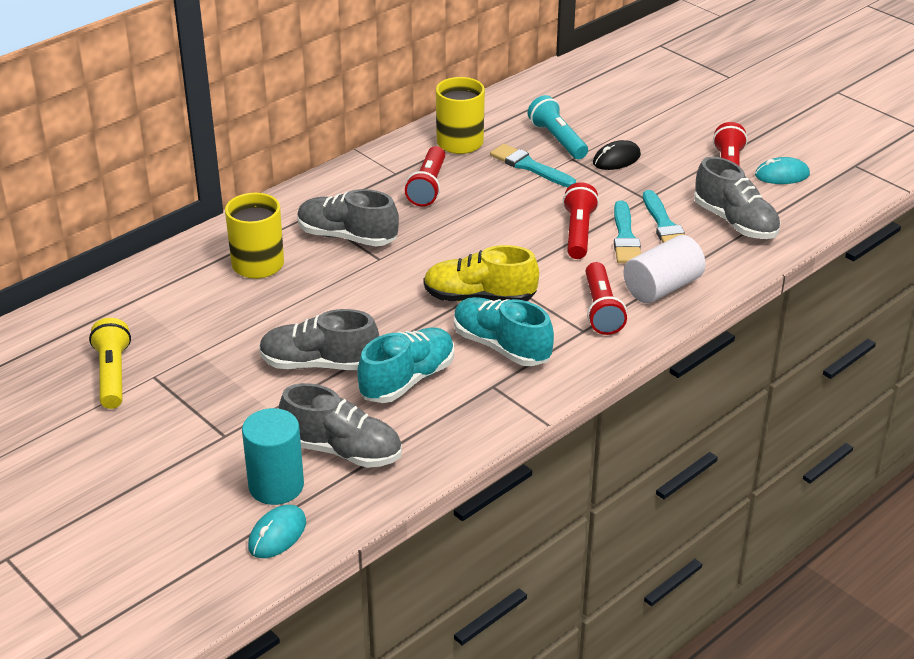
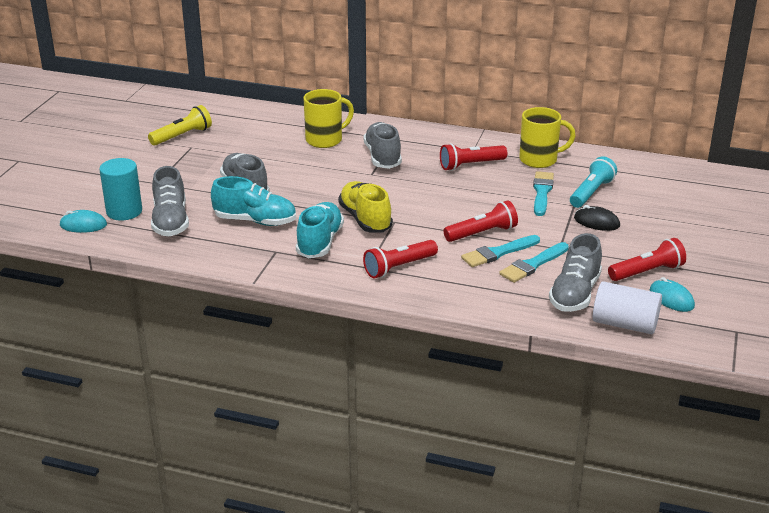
camera: 60 degrees right, 5 degrees down
white cylinder [623,235,705,303] -> white cylinder moved to [593,281,662,334]

